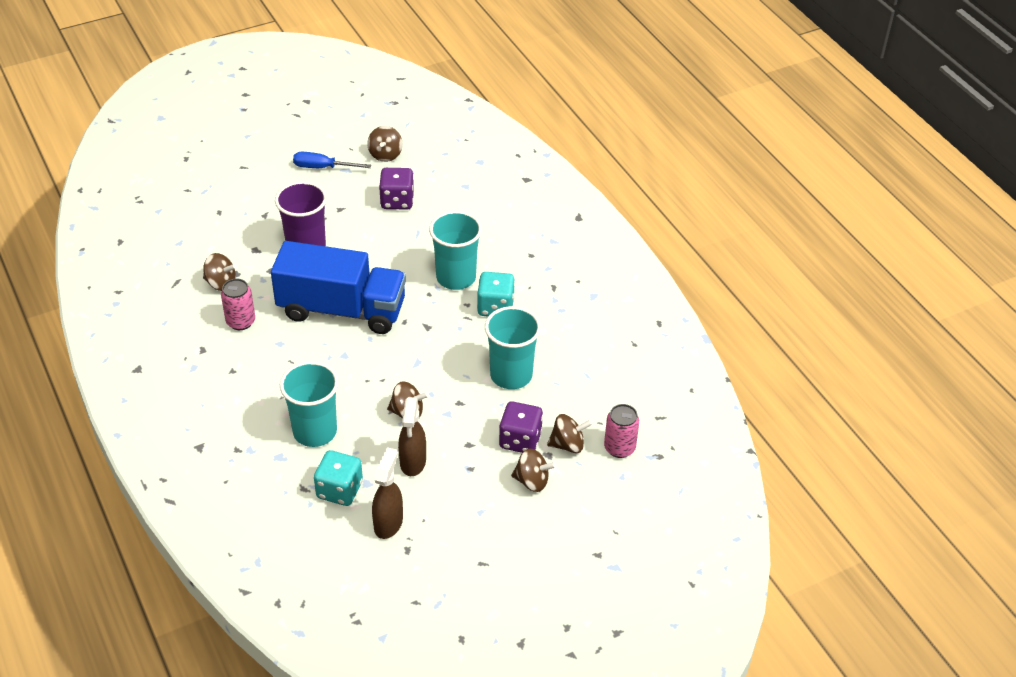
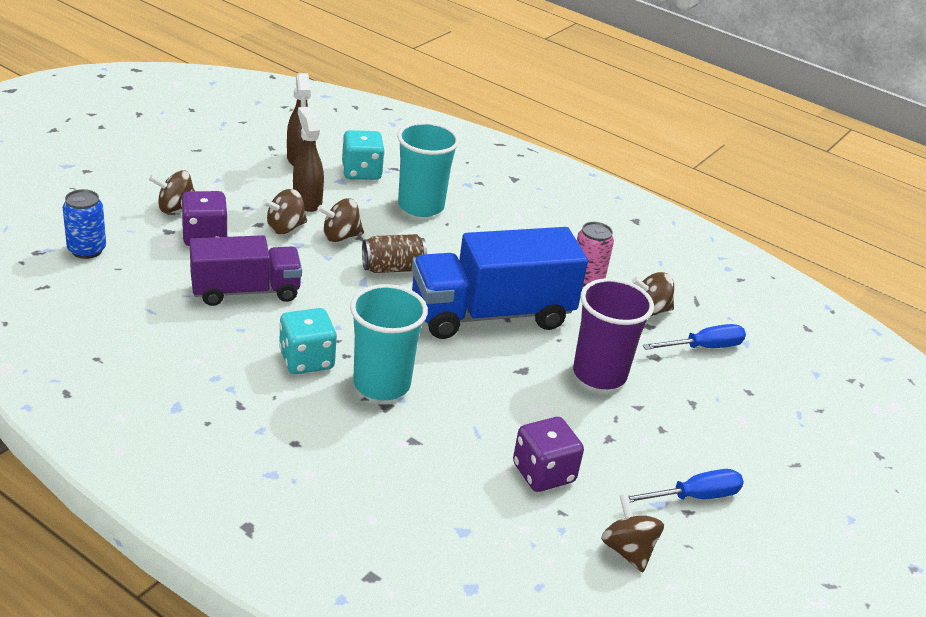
camera: 150 degrees right, 10 degrees down
turquoise cup [485,306,541,389] -> purple truck [190,235,302,306]
brown spinning top [547,414,592,453] -> brown spinning top moved to [262,189,307,234]
pink can [604,404,639,458] -> blue can [63,189,106,259]
none -> brown can [362,234,427,273]
none -> blue screwdriver [643,324,746,350]

